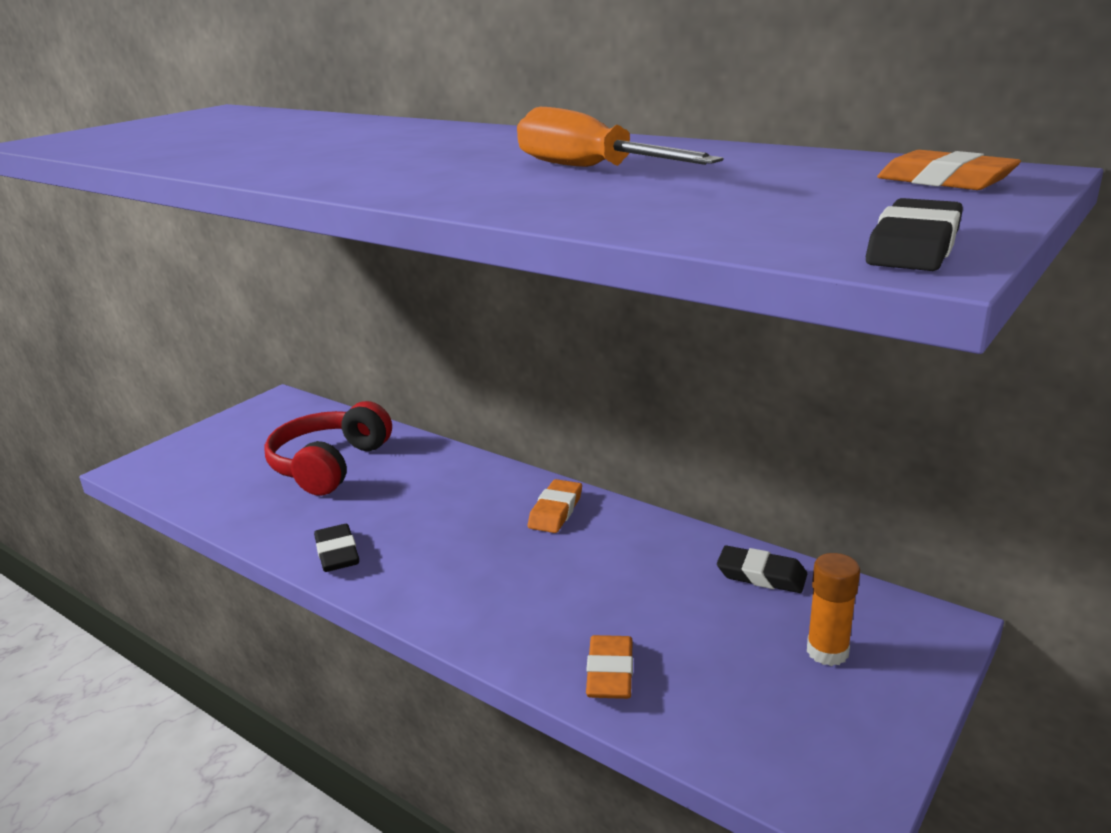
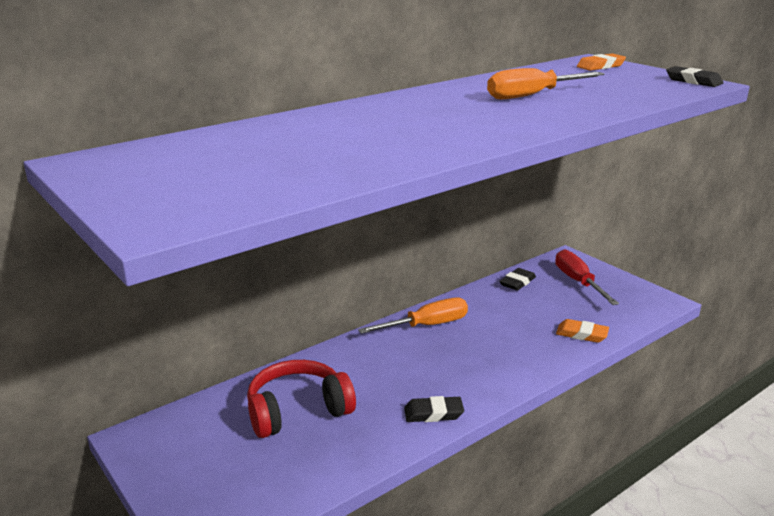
camera: 75 degrees left, 0 degrees up
red headphones [264,401,392,496] -> red headphones turned 120 degrees clockwise [247,360,356,438]
orange eraser [528,479,582,533] -> orange screwdriver [358,297,468,334]
orange glue stick [807,553,860,666] -> red screwdriver [555,249,619,305]

